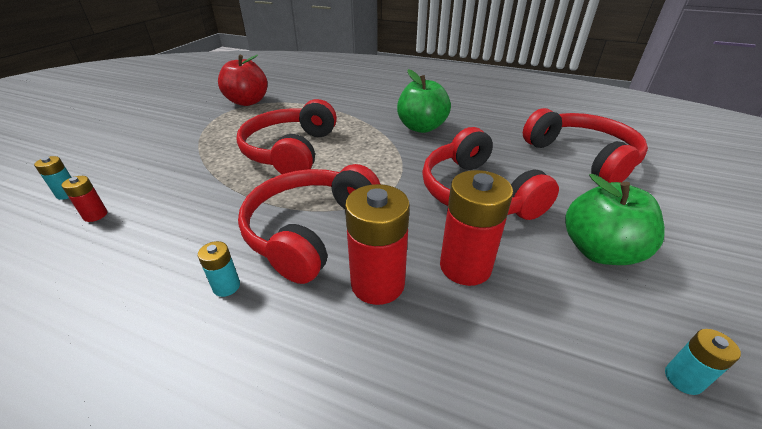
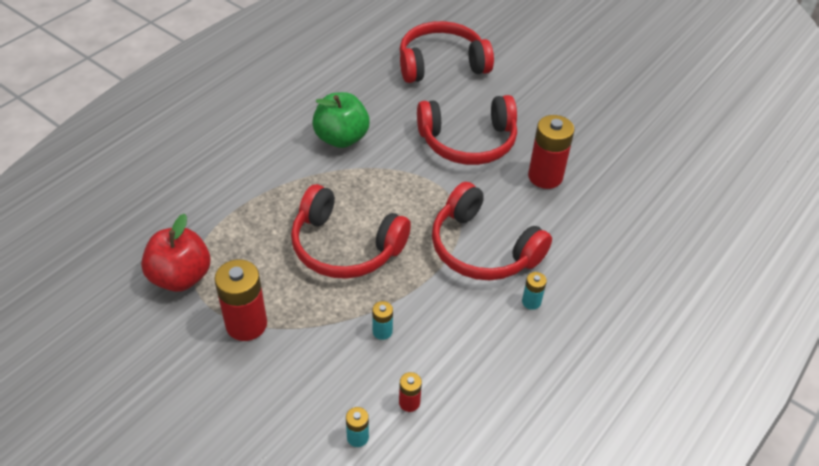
camera: 75 degrees left, 10 degrees up
red battery [345,184,410,305] -> red battery moved to [214,259,267,341]
green apple [565,174,665,265] -> none
turquoise battery [665,329,741,395] -> turquoise battery moved to [372,301,393,340]

